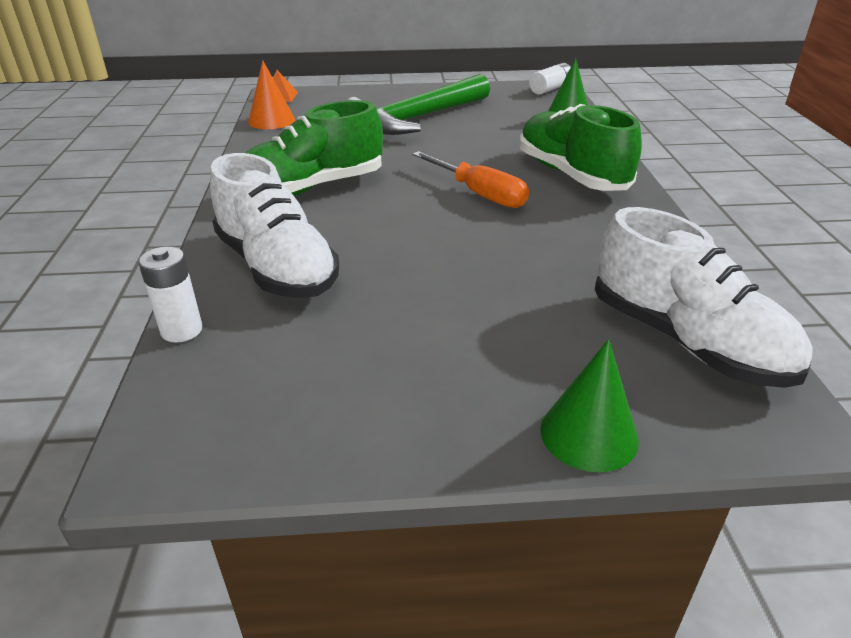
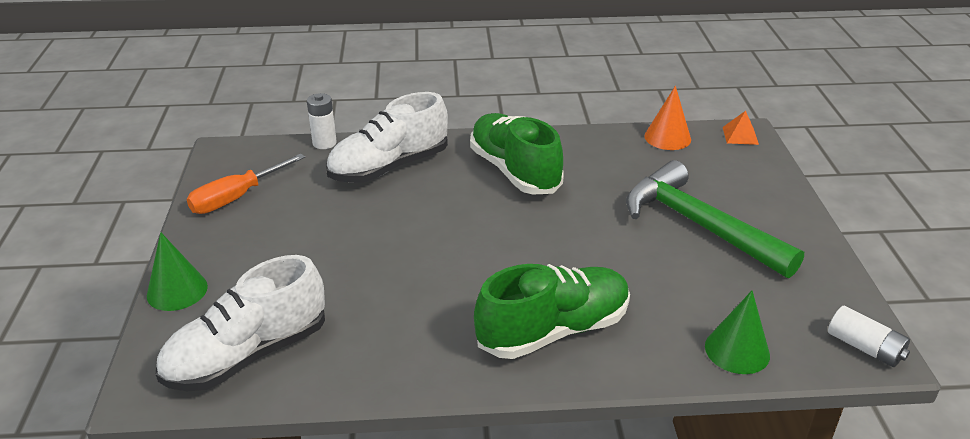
camera: 90 degrees right, 0 degrees up
orange screwdriver [412,151,529,208] -> orange screwdriver moved to [187,154,305,214]

